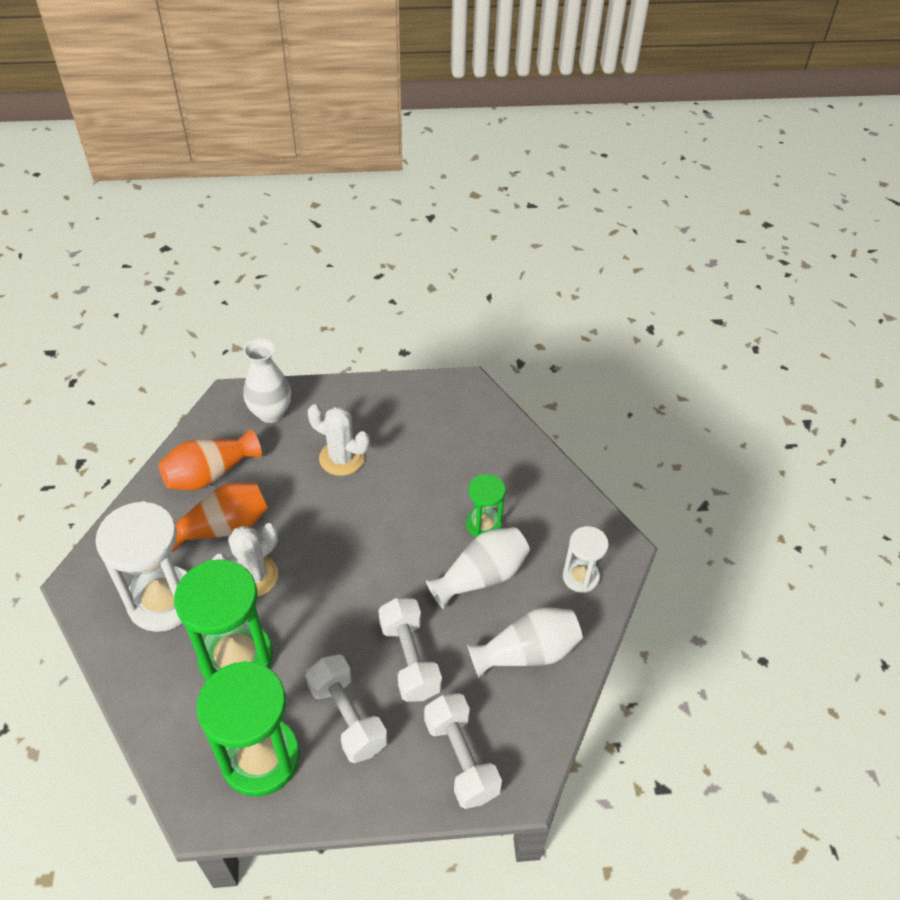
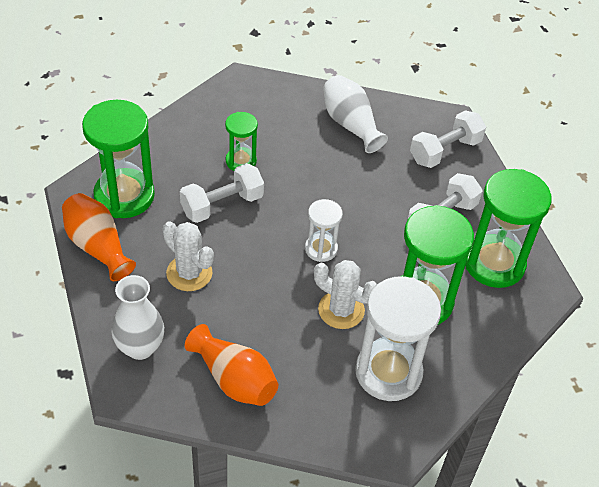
camera: 105 degrees left, 0 degrees up
orange vase [172,483,268,552] -> orange vase moved to [62,193,136,281]
white cactus [307,404,370,476] -> white cactus turned 60 degrees counterclockwise [162,221,214,291]
white dumbbell [379,598,442,702] -> white dumbbell moved to [180,163,264,223]
white vase [426,527,530,609] -> none
white hourglass [563,526,609,593] -> white hourglass moved to [305,199,343,262]
none -> green hourglass [82,100,155,218]

